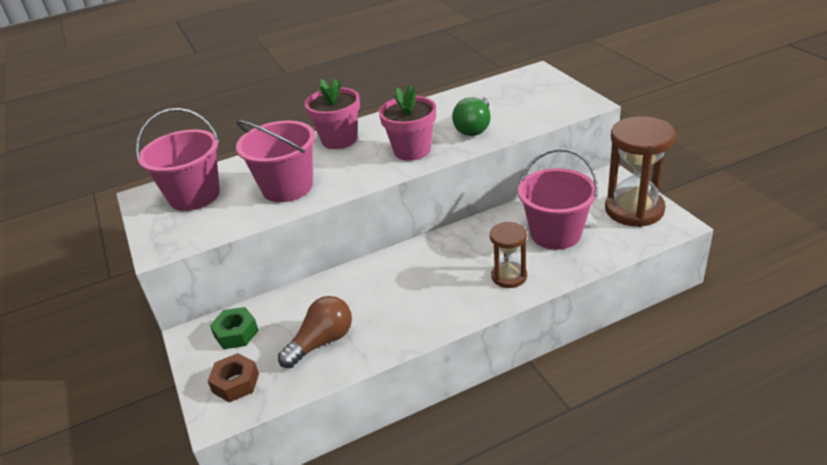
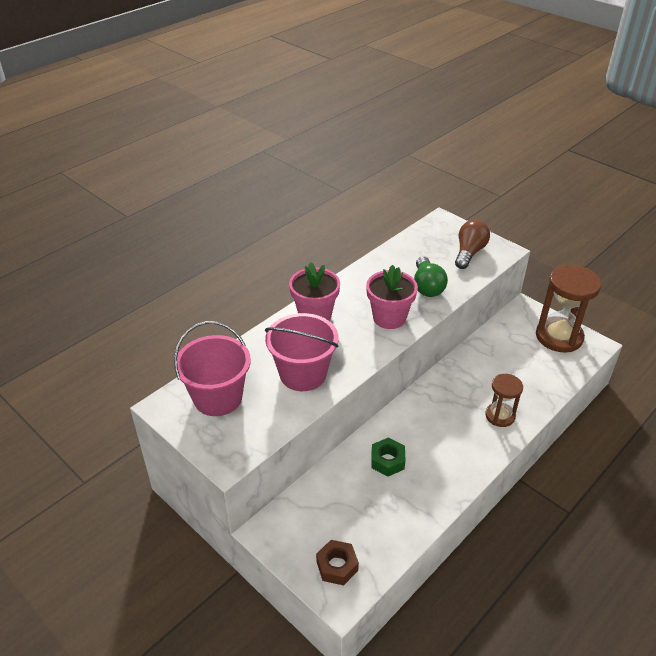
camera: 25 degrees left, 5 degrees up
green nut [210,307,259,349] -> green nut moved to [371,438,405,476]
brown light bulb [278,296,352,368] -> brown light bulb moved to [455,220,490,269]
pink bucket [518,149,598,250] -> none

